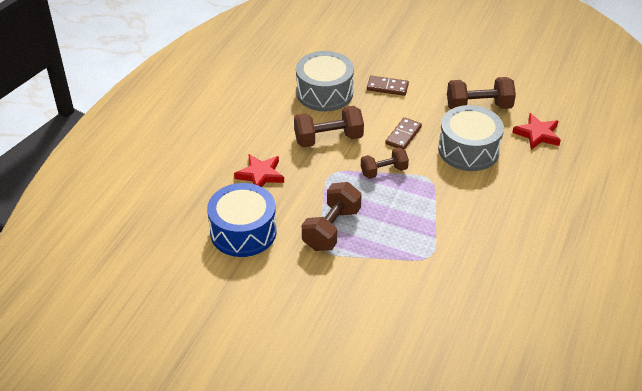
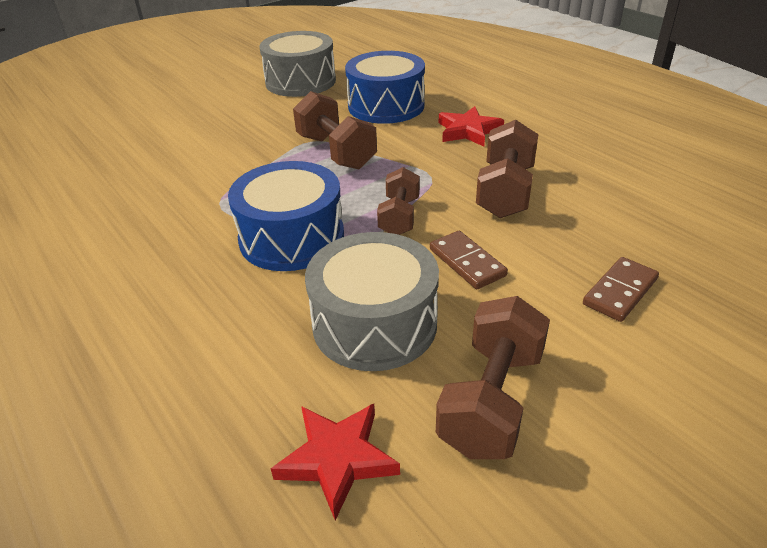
camera: 120 degrees right, 5 degrees down
grey drum [296,51,354,112] -> grey drum moved to [259,31,336,97]
none -> blue drum [228,161,344,271]

